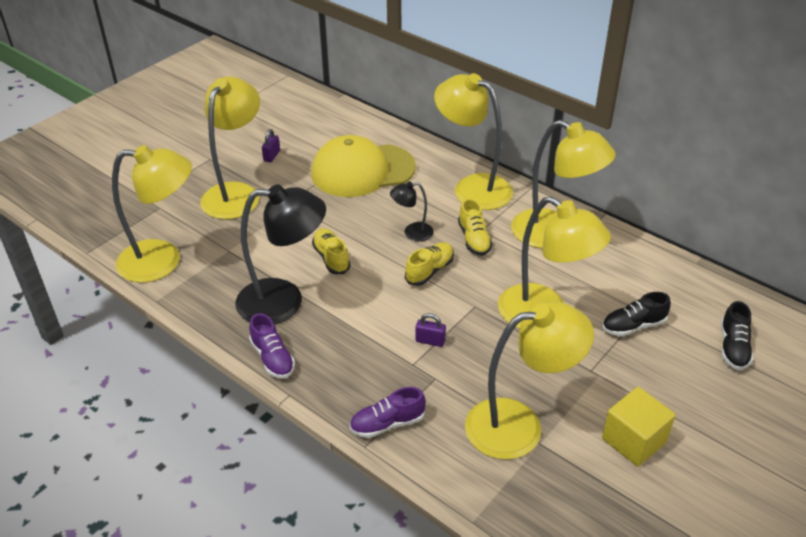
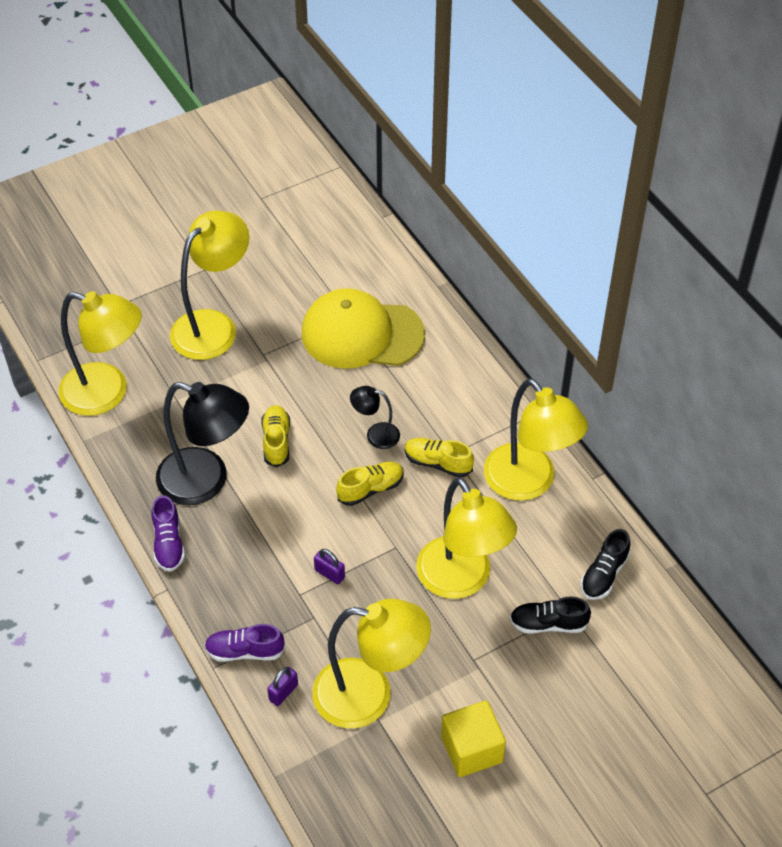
camera: 20 degrees right, 10 degrees up
purple padlock [262,129,280,162] -> purple padlock moved to [267,667,298,706]
yellow lamp [434,73,513,210] -> none
yellow shoe [458,199,493,256] -> yellow shoe turned 105 degrees clockwise [405,438,474,477]
black shoe [721,301,753,370] -> black shoe moved to [581,529,630,600]

